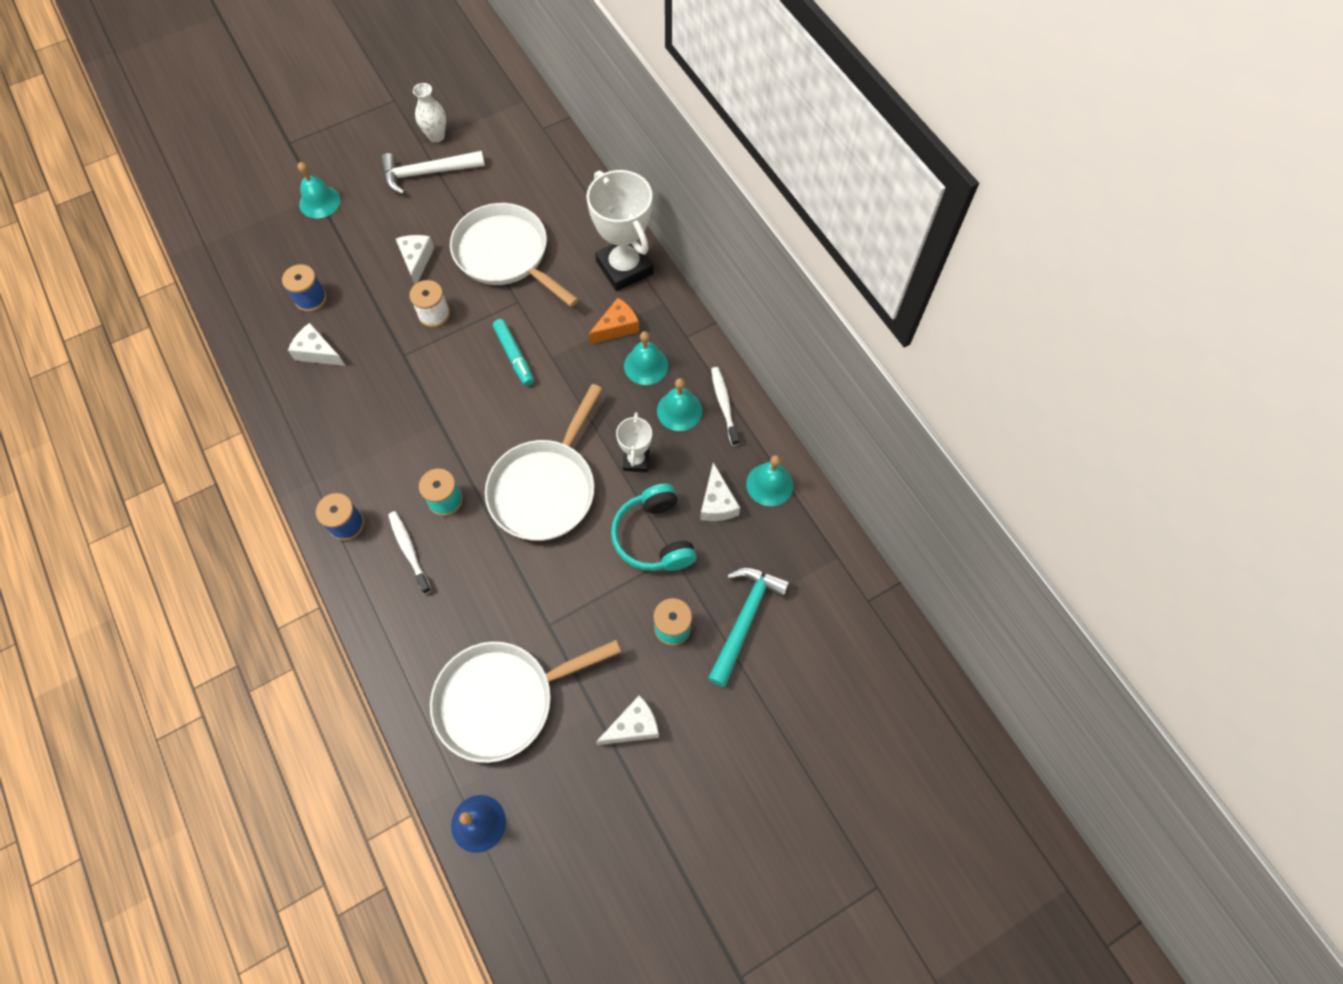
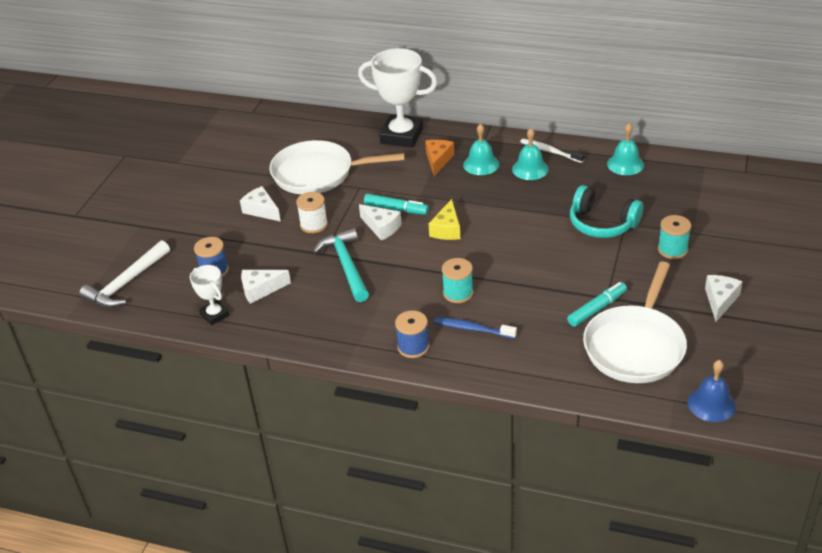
camera: 40 degrees left, 25 degrees down
turquoise bell [298,162,341,218] -> none
white hammer [380,151,485,195] -> white hammer moved to [79,240,170,308]
white toothbrush [388,511,432,594] -> blue toothbrush [434,317,517,339]
white vase [413,83,446,143] -> none
white pan [485,384,602,541] -> none
white trophy [616,412,652,472] -> white trophy moved to [190,265,230,325]
white cheese [700,463,740,521] -> white cheese moved to [359,204,402,240]
turquoise hammer [708,567,790,687] -> turquoise hammer moved to [313,228,369,302]
none -> yellow cheese [429,199,460,240]
none -> turquoise marker [567,282,627,327]

